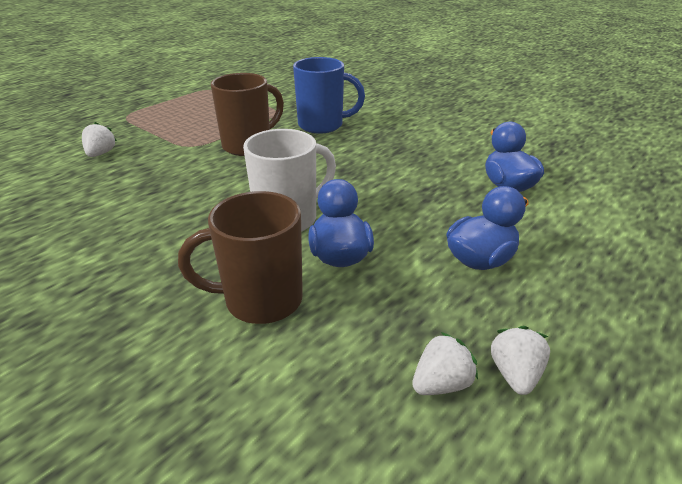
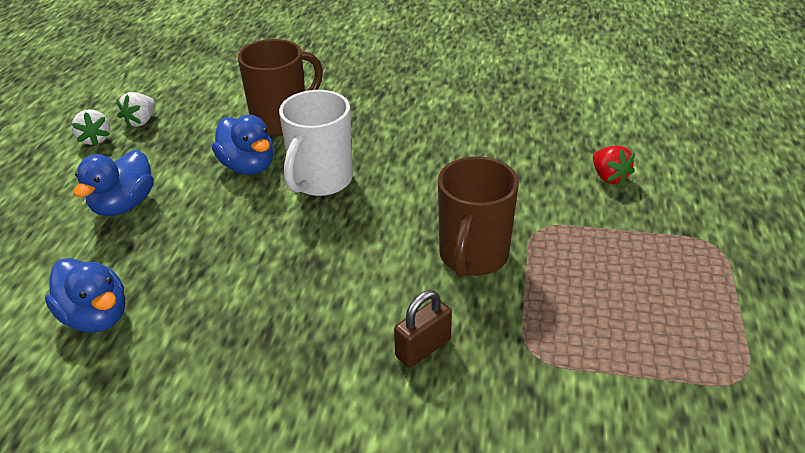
camera: 150 degrees right, 5 degrees up
white strawberry [82,122,117,157] -> red strawberry [593,145,635,185]
blue mug [293,57,365,134] -> brown padlock [394,290,452,367]

